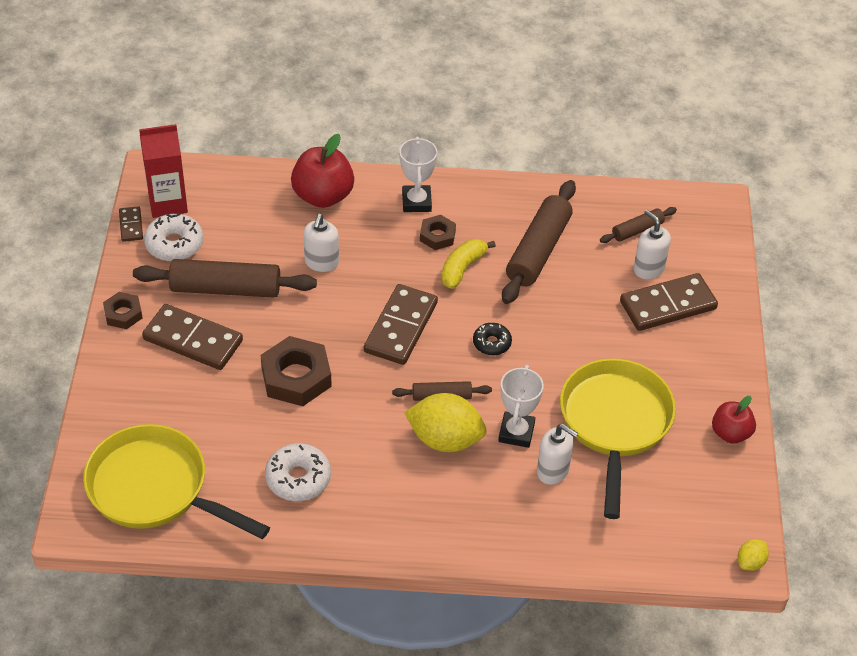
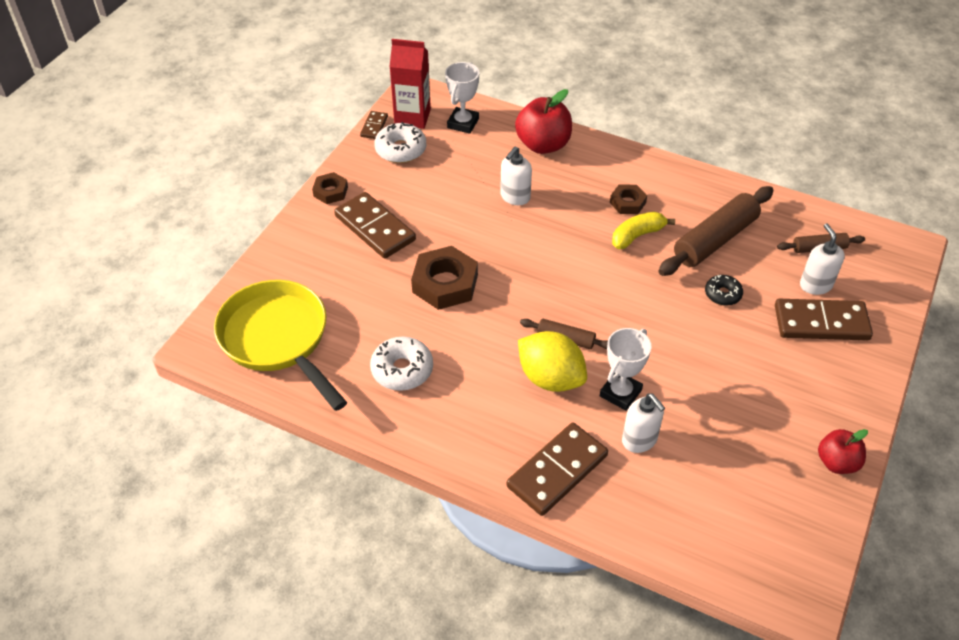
camera: 25 degrees right, 0 degrees up
brown rolling pin [133,259,317,298] -> none
brown domino [364,284,438,365] -> brown domino moved to [507,423,608,516]
white trophy [399,137,438,212] -> white trophy moved to [445,62,479,134]
black donut [473,323,512,355] -> black donut moved to [705,275,743,306]
yellow pan [560,358,676,519] -> none
yellow lemon [738,539,769,571] -> none

